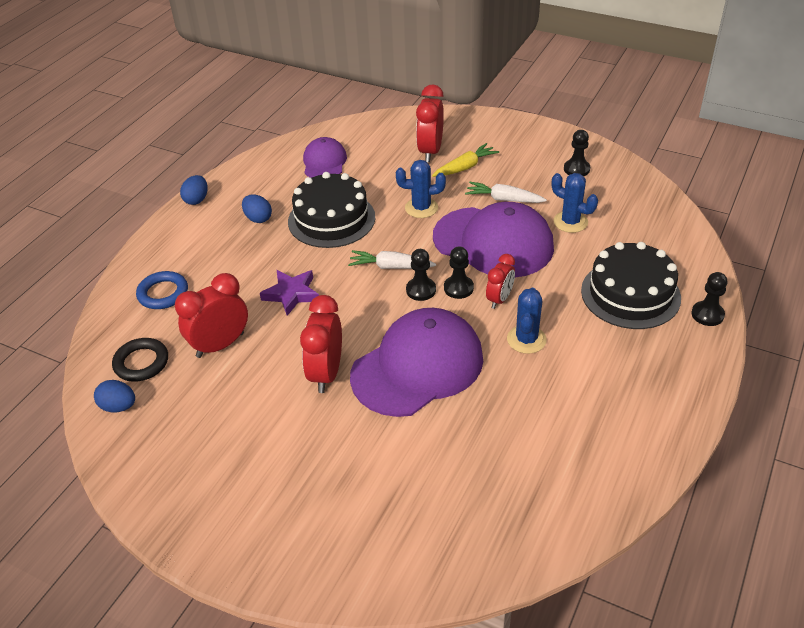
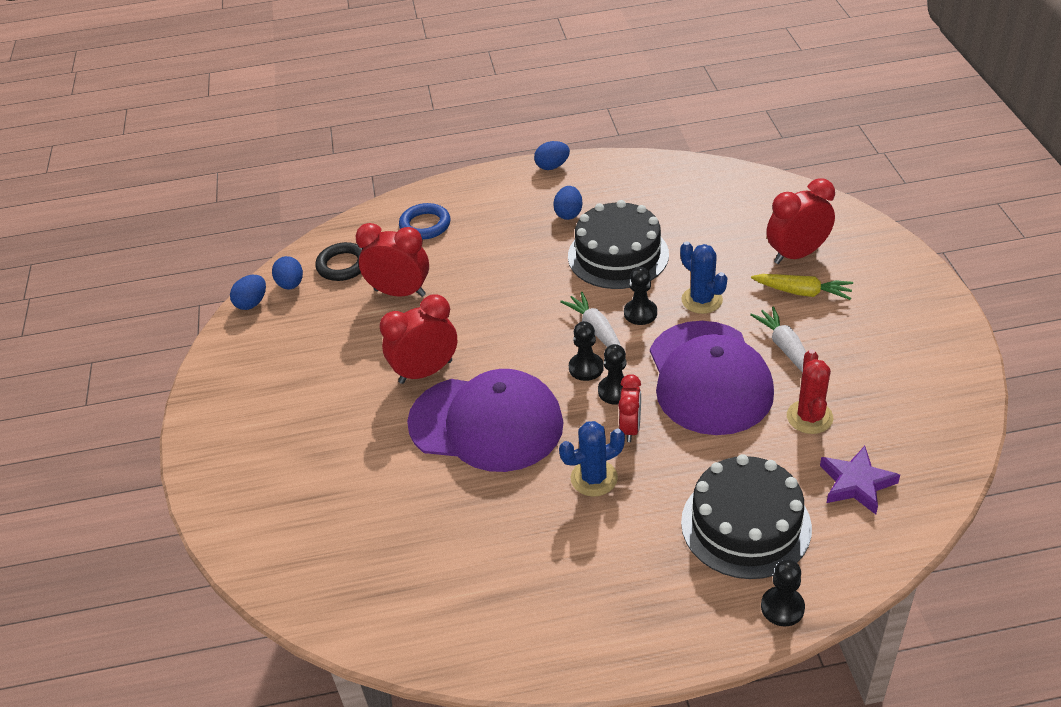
camera: 55 degrees right, 0 degrees up
purple star [260,270,319,316] -> purple star moved to [820,446,900,514]
purple cap [303,137,347,178] -> none
red clock [486,254,515,309] -> red clock turned 75 degrees counterclockwise [618,374,641,442]
blue cactus [552,173,598,233] -> red cactus [787,349,833,434]
black pawn [564,130,590,176] -> black pawn moved to [624,267,657,325]
none -> blue egg [230,275,266,310]

